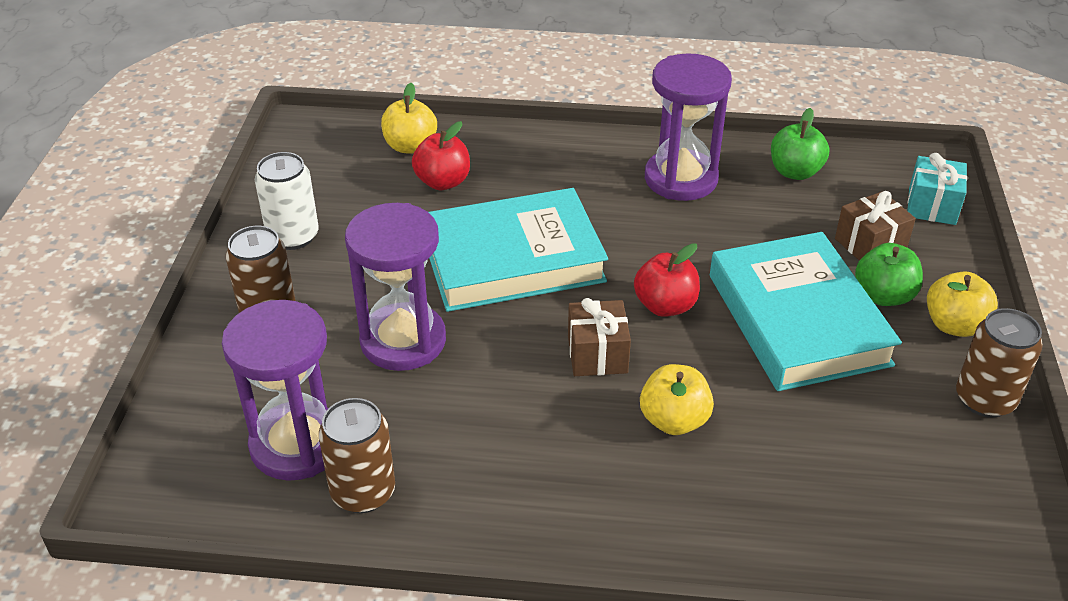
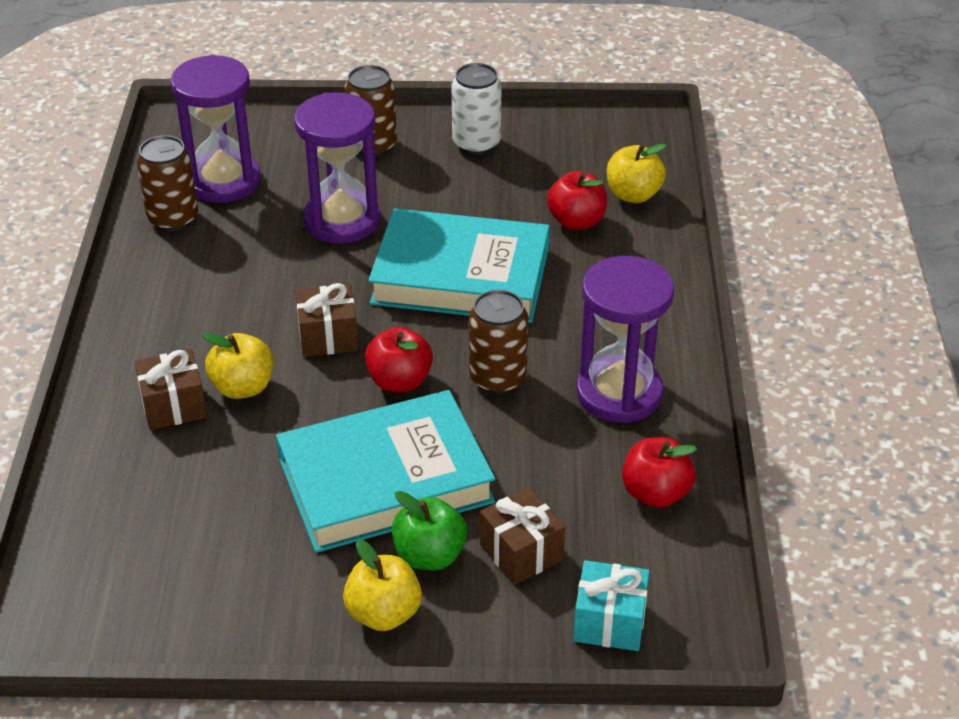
camera: 85 degrees right, 0 degrees up
turquoise book [428,188,608,312] -> turquoise book turned 60 degrees counterclockwise [368,208,550,323]
green apple [771,108,829,180] -> red apple [622,437,697,508]
brown can [956,308,1043,418] -> brown can moved to [469,290,528,394]
none -> brown gift [135,349,207,430]

